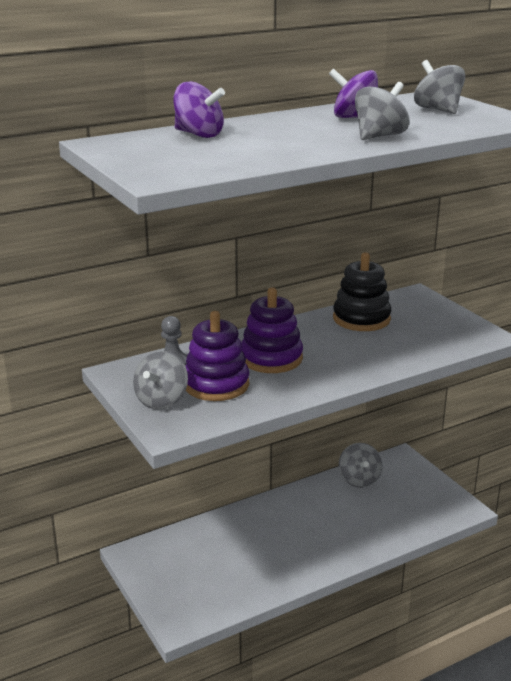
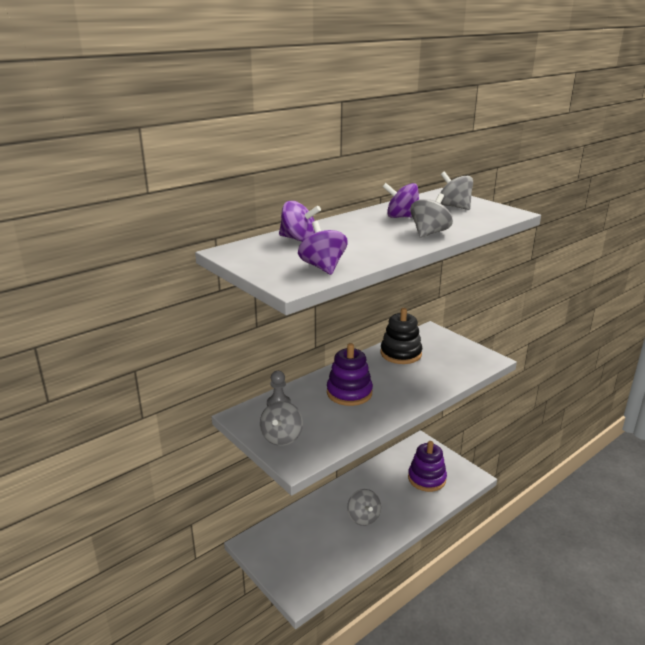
camera: 10 degrees left, 0 degrees up
purple stacking toy [186,311,249,401] -> purple stacking toy moved to [408,441,447,492]
grey spinning top [339,443,382,488] -> grey spinning top moved to [347,489,381,526]
none -> purple spinning top [298,221,348,275]

